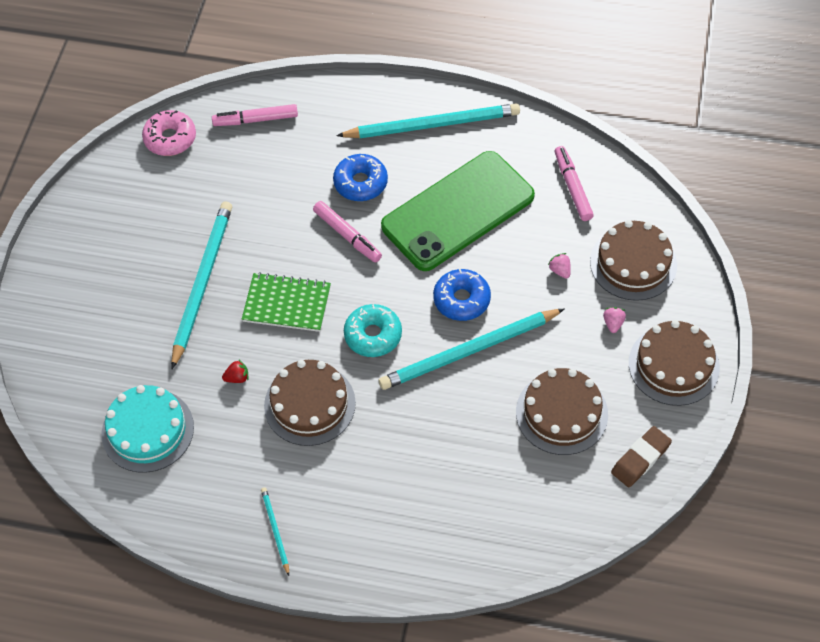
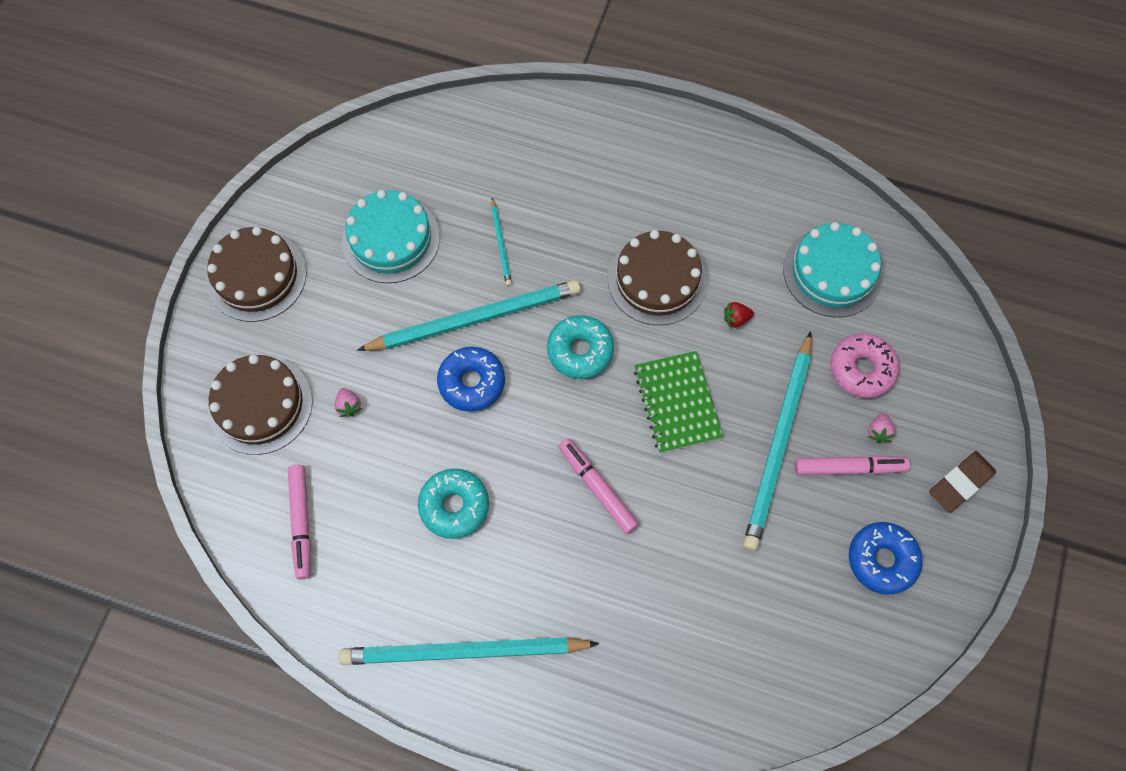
camera: 175 degrees left, 10 degrees up
pink donut [142,110,196,156] -> pink donut moved to [830,334,899,398]
pink marker [212,104,298,126] -> pink marker moved to [795,455,910,475]
green notebook [242,272,331,332] -> green notebook turned 60 degrees clockwise [634,351,724,453]
turquoise pencil [261,487,289,576] -> turquoise pencil moved to [491,198,512,286]
blue donut [333,154,388,201] -> blue donut moved to [849,522,923,595]
green phone [381,151,535,271] -> turquoise donut [418,469,489,539]
brown cake [516,368,608,455] -> turquoise cake [342,190,440,283]
pink strawberry [603,307,626,333] -> pink strawberry moved to [867,413,896,443]
brown eraser [611,426,672,487] -> brown eraser moved to [929,451,996,513]

